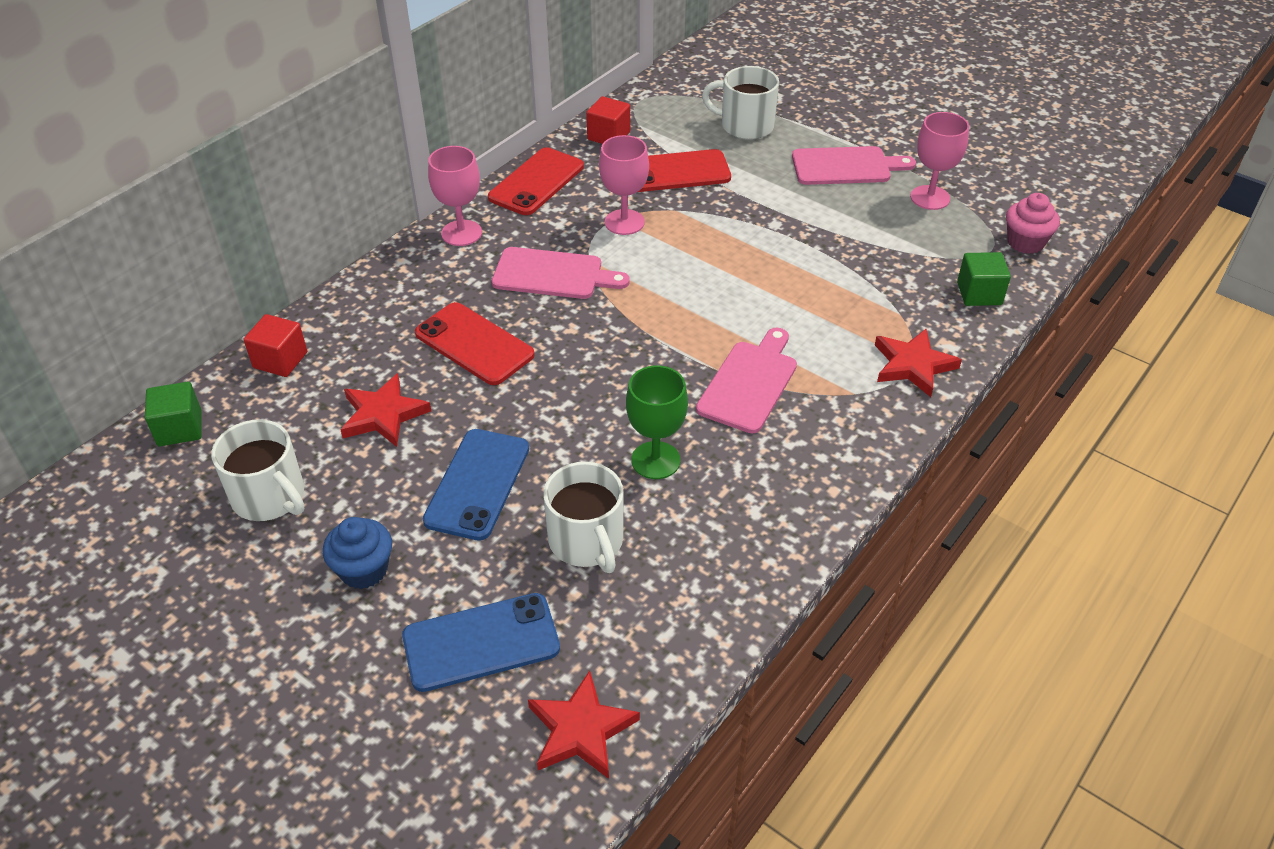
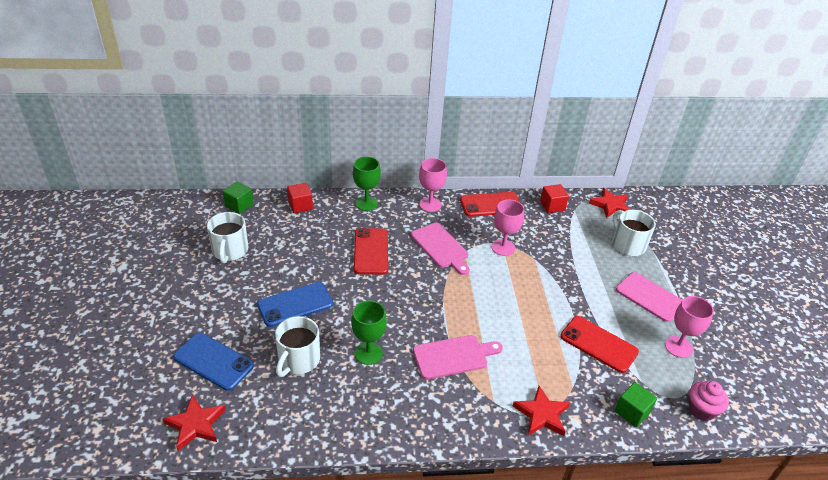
camera: 45 degrees right, 5 degrees down
blue cupcake [323,517,392,589] -> none
red star [341,373,431,447] -> red star moved to [589,188,631,218]
red phone [638,149,731,192] -> red phone moved to [560,316,639,373]
none -> green goblet [353,157,381,211]

